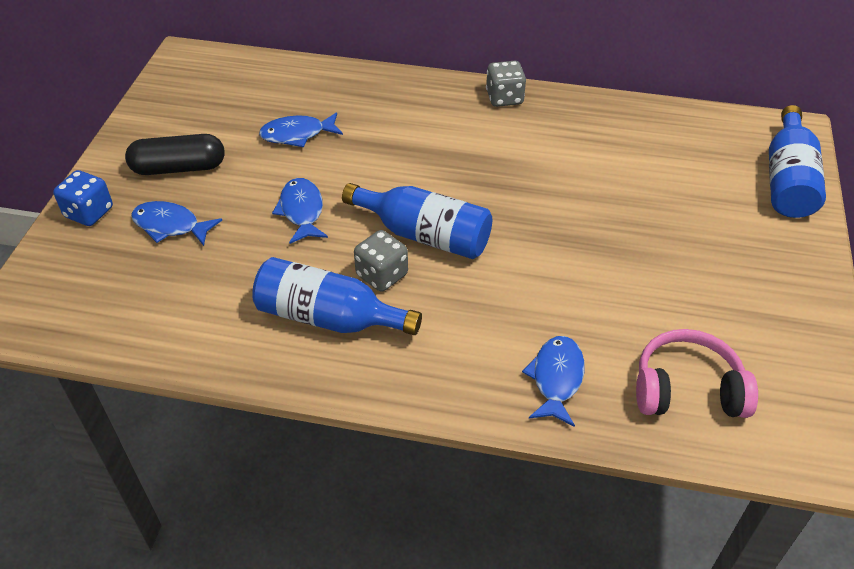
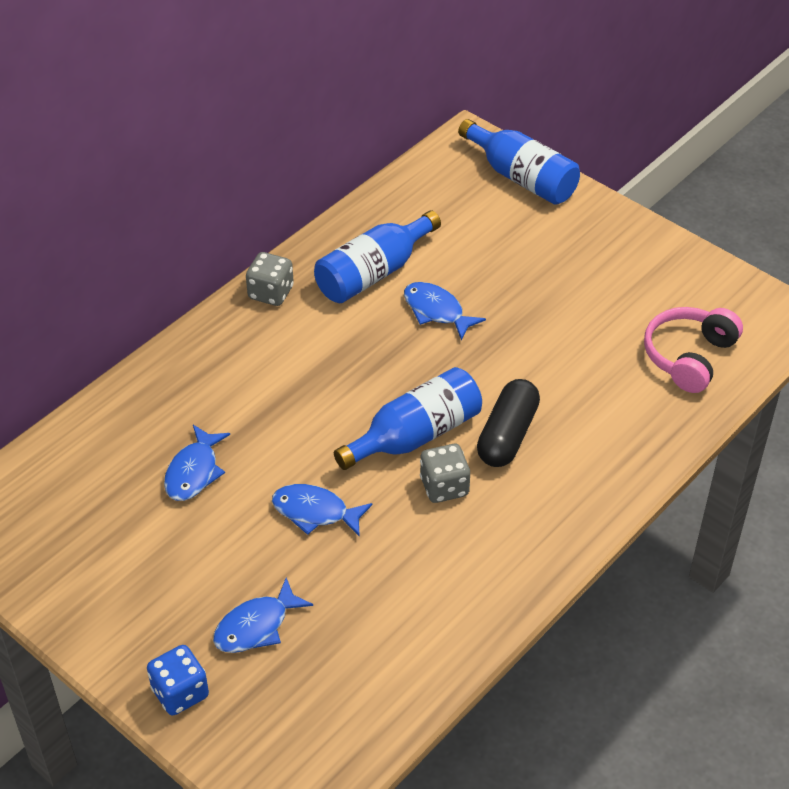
camera: 60 degrees left, 0 degrees up
black capsule [125,134,225,175] -> black capsule moved to [477,379,540,467]
blue bottle [252,257,422,335] -> blue bottle moved to [314,210,441,303]
blue fish [522,336,585,427] -> blue fish moved to [404,282,486,340]

